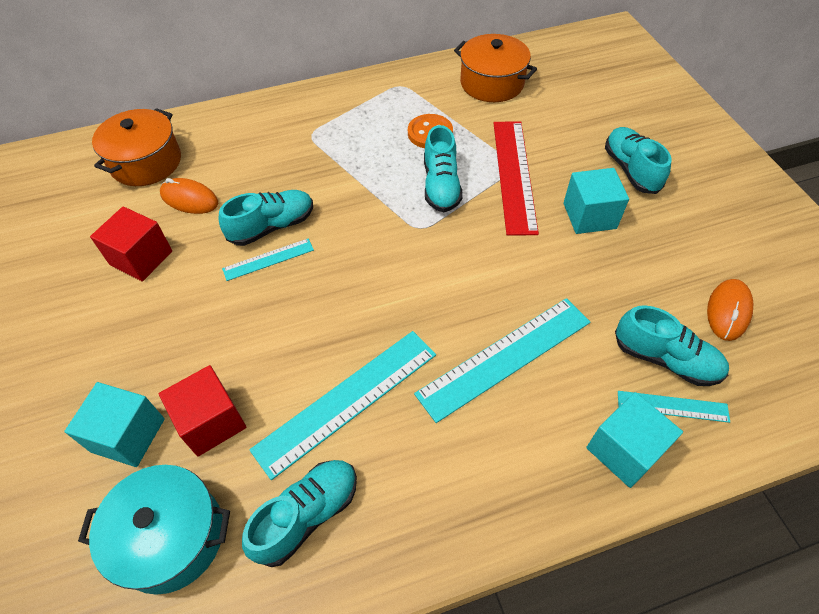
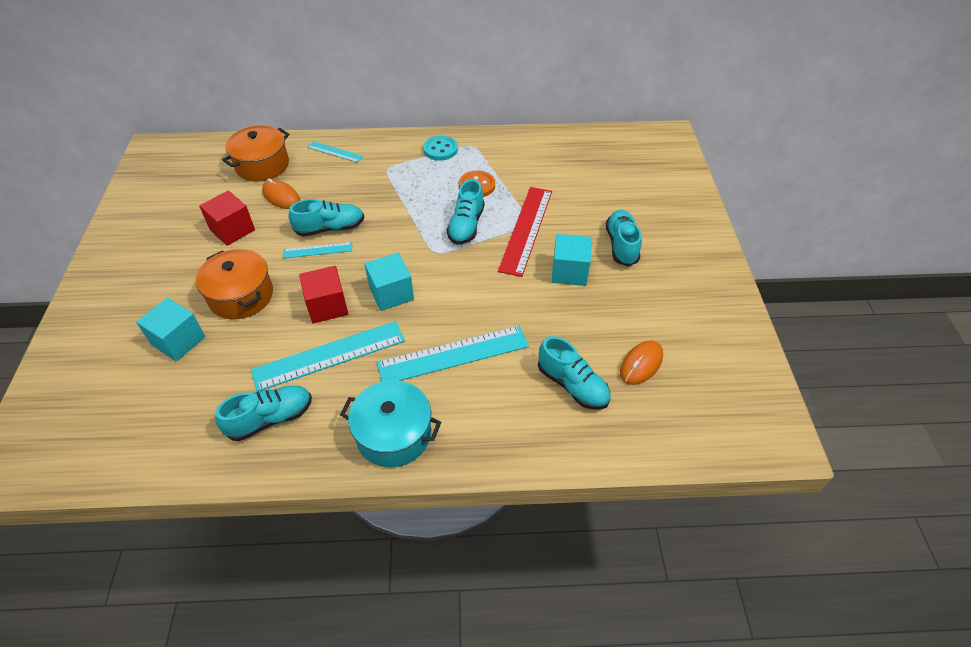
camera: 15 degrees right, 5 degrees down
turquoise pot [78,465,230,595] -> turquoise pot moved to [340,380,441,467]
red cube [159,365,246,457] -> red cube moved to [299,266,348,324]
orange pot [454,34,537,102] -> orange pot moved to [196,249,273,319]
turquoise cube [586,392,683,488] -> turquoise cube moved to [364,253,414,311]
turquoise ruler [618,391,730,423] -> turquoise ruler moved to [307,141,363,163]
none -> turquoise button [423,136,458,161]

